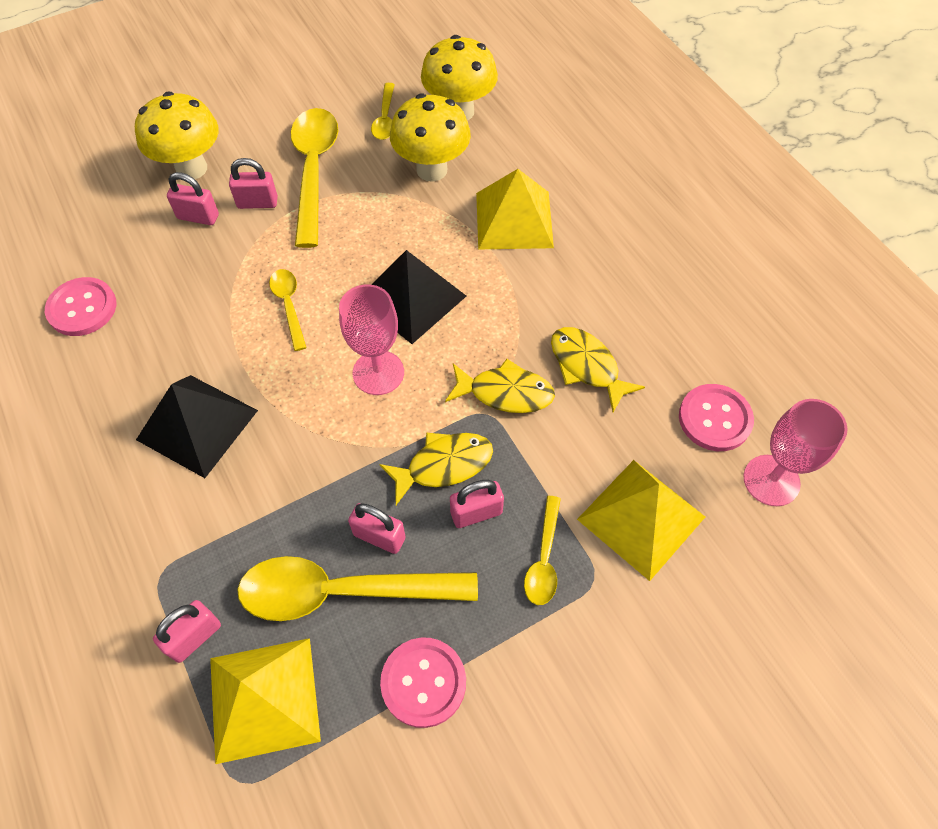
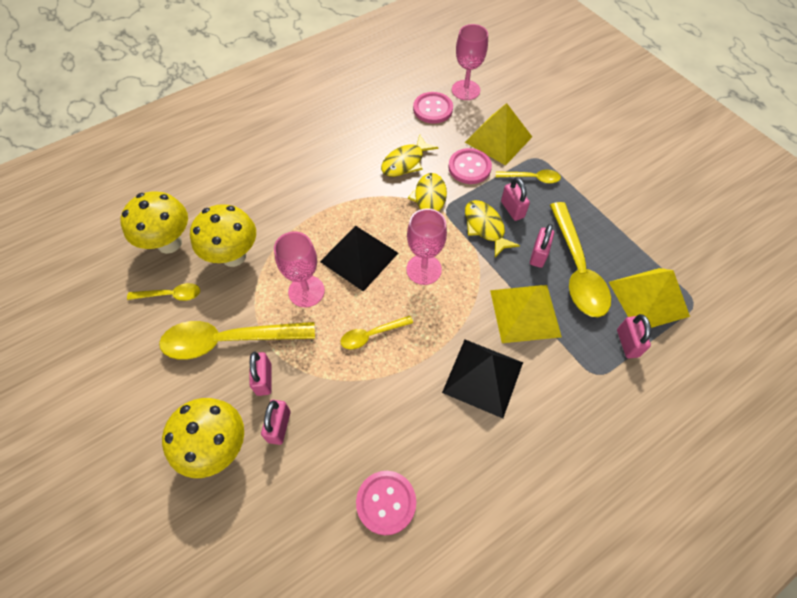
camera: 95 degrees left, 0 degrees up
pink padlock [153,600,221,663] -> pink padlock turned 45 degrees clockwise [617,314,651,358]
pink button [380,638,466,728] -> pink button moved to [448,148,492,184]
yellow pyramid [476,169,554,249] -> yellow pyramid moved to [490,285,562,343]
none -> pink goblet [274,231,325,307]

